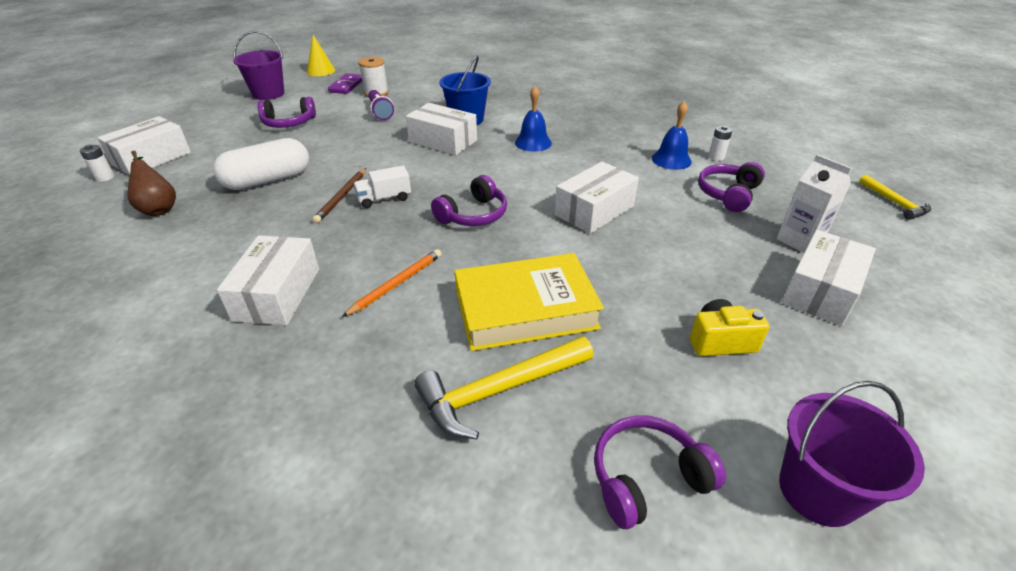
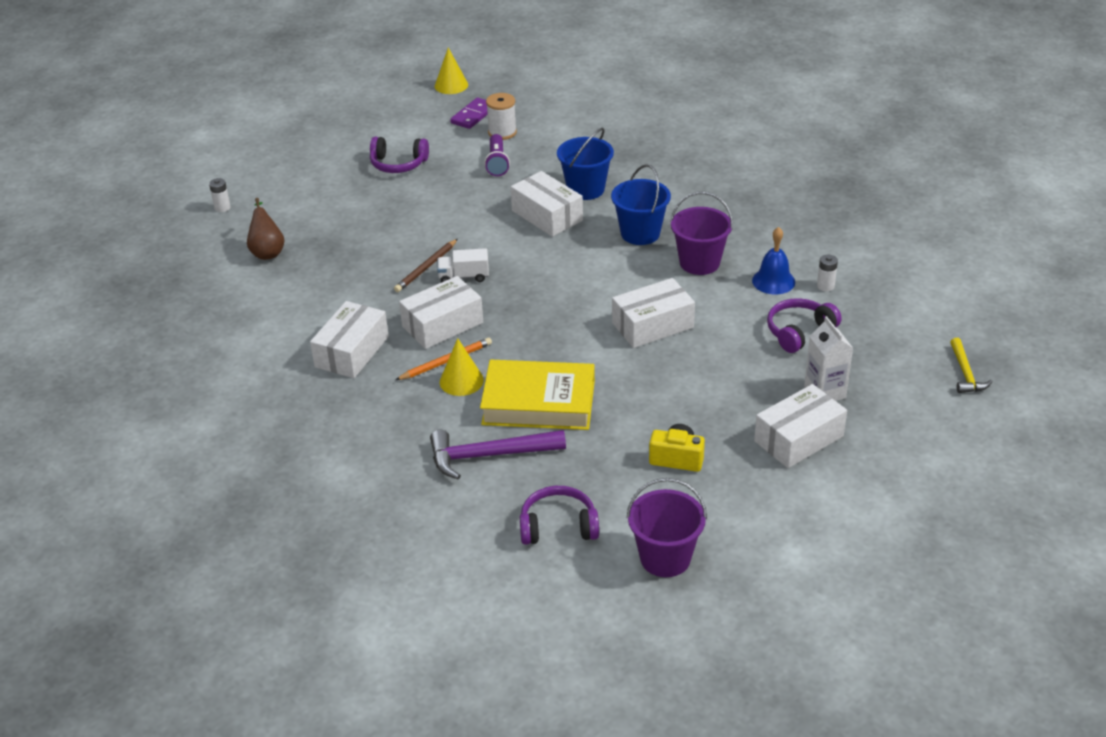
camera: 20 degrees right, 0 degrees up
white box [97,116,191,175] -> white box moved to [399,276,483,349]
white capsule [213,138,309,190] -> none
purple bucket [233,31,284,100] -> purple bucket moved to [670,192,733,275]
yellow hammer [414,336,593,439] -> purple hammer [430,430,566,479]
purple headphones [431,175,507,226] -> none
blue bell [515,86,552,151] -> blue bucket [611,164,671,245]
none -> yellow cone [440,338,484,396]

